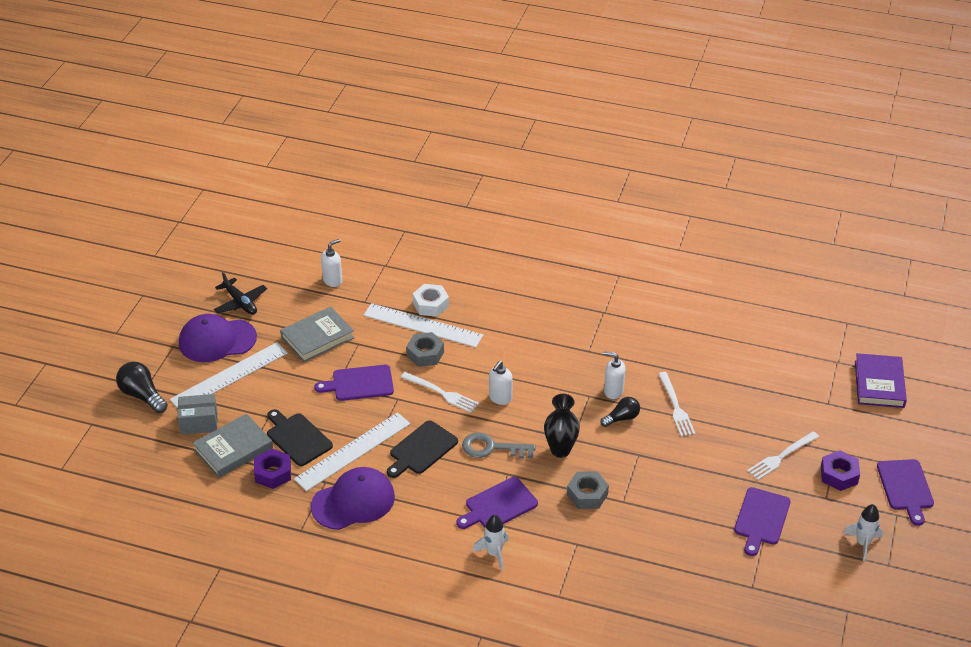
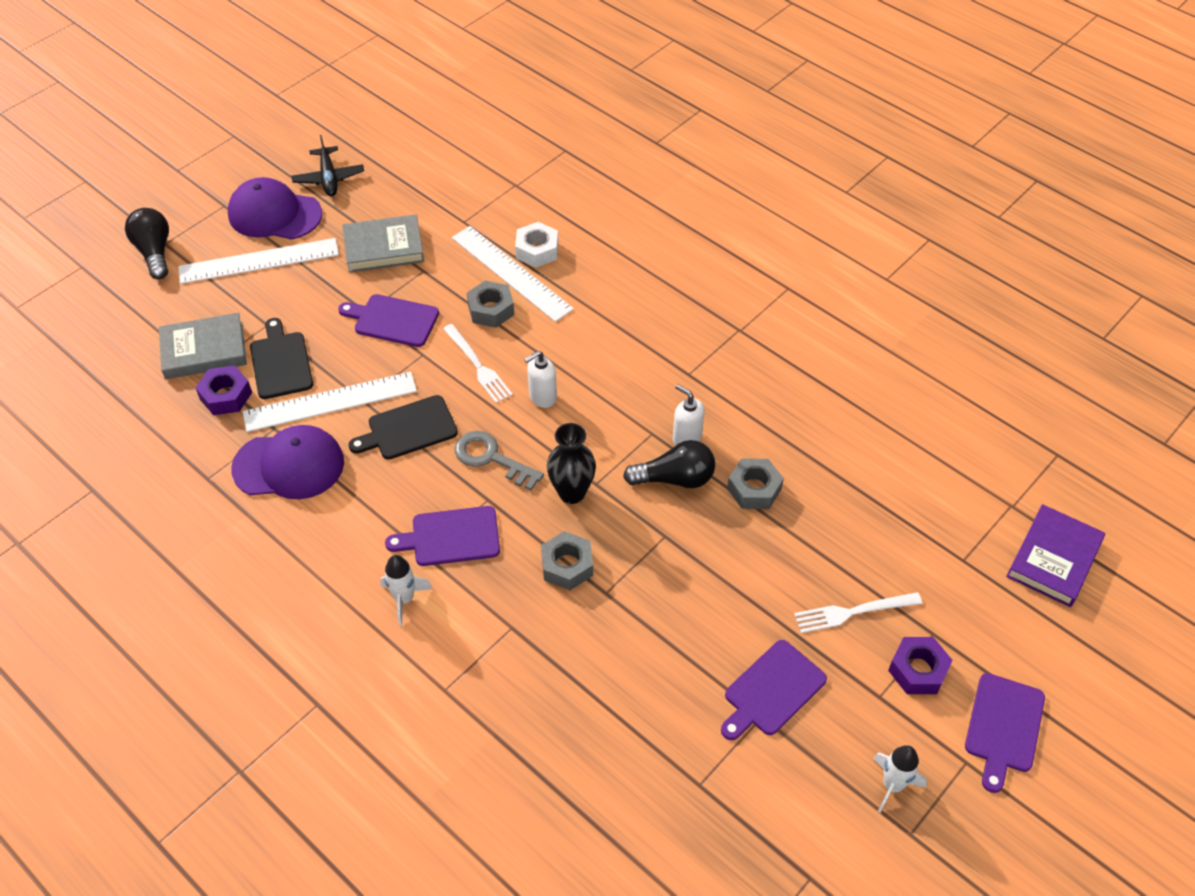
camera: 25 degrees right, 10 degrees up
grey box [178,394,218,435] -> none
white soap dispenser [321,239,342,287] -> none
black light bulb [600,397,640,427] -> black light bulb [623,440,715,488], size x1.52
white fork [658,372,695,436] -> grey nut [727,458,784,509]

